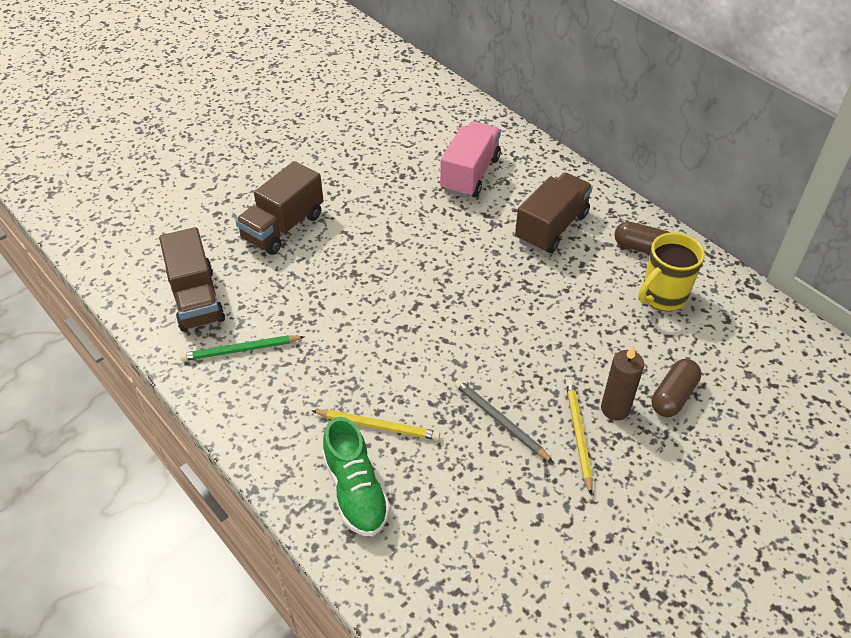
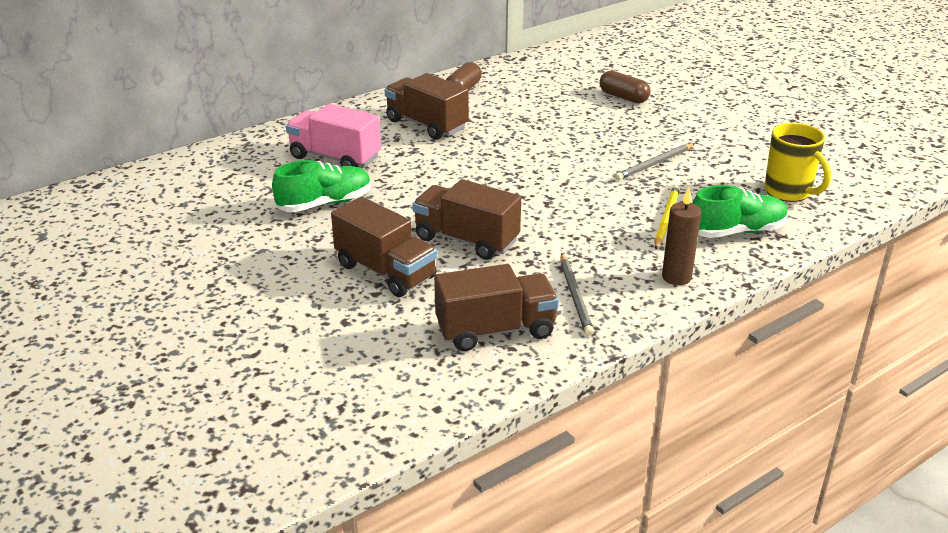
camera: 85 degrees left, 15 degrees down
green pencil [180,335,305,361] -> grey pencil [561,253,594,336]
yellow pencil [566,380,593,495] -> none
brown candle [601,345,644,421] -> brown candle moved to [662,188,701,285]
yellow mug [638,232,705,311] -> yellow mug moved to [764,123,831,202]
none -> green shoe [272,160,371,212]
none -> brown truck [413,179,521,260]

